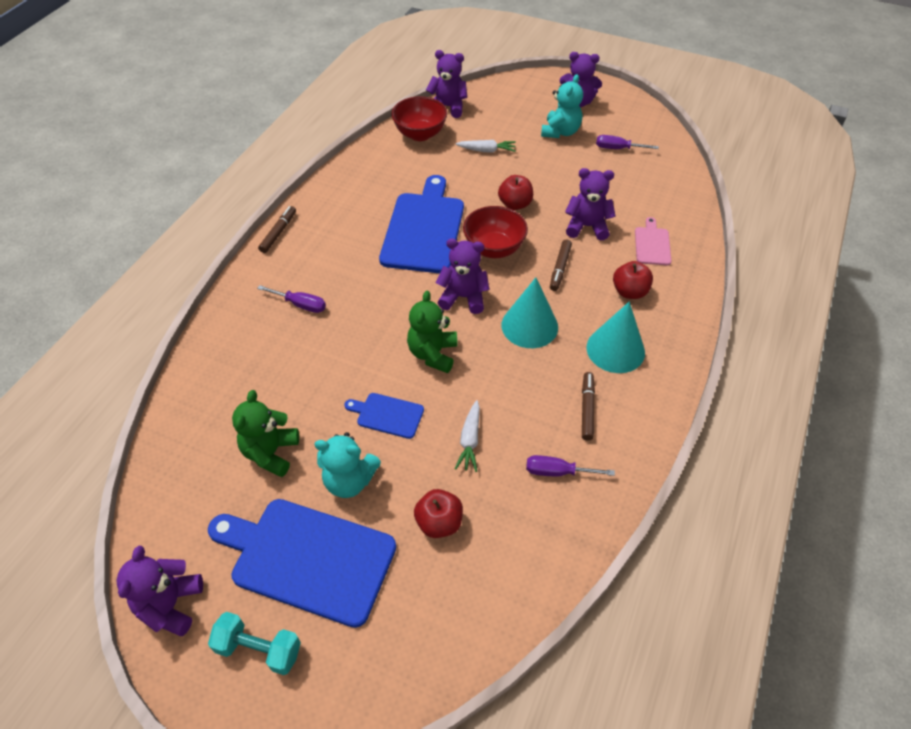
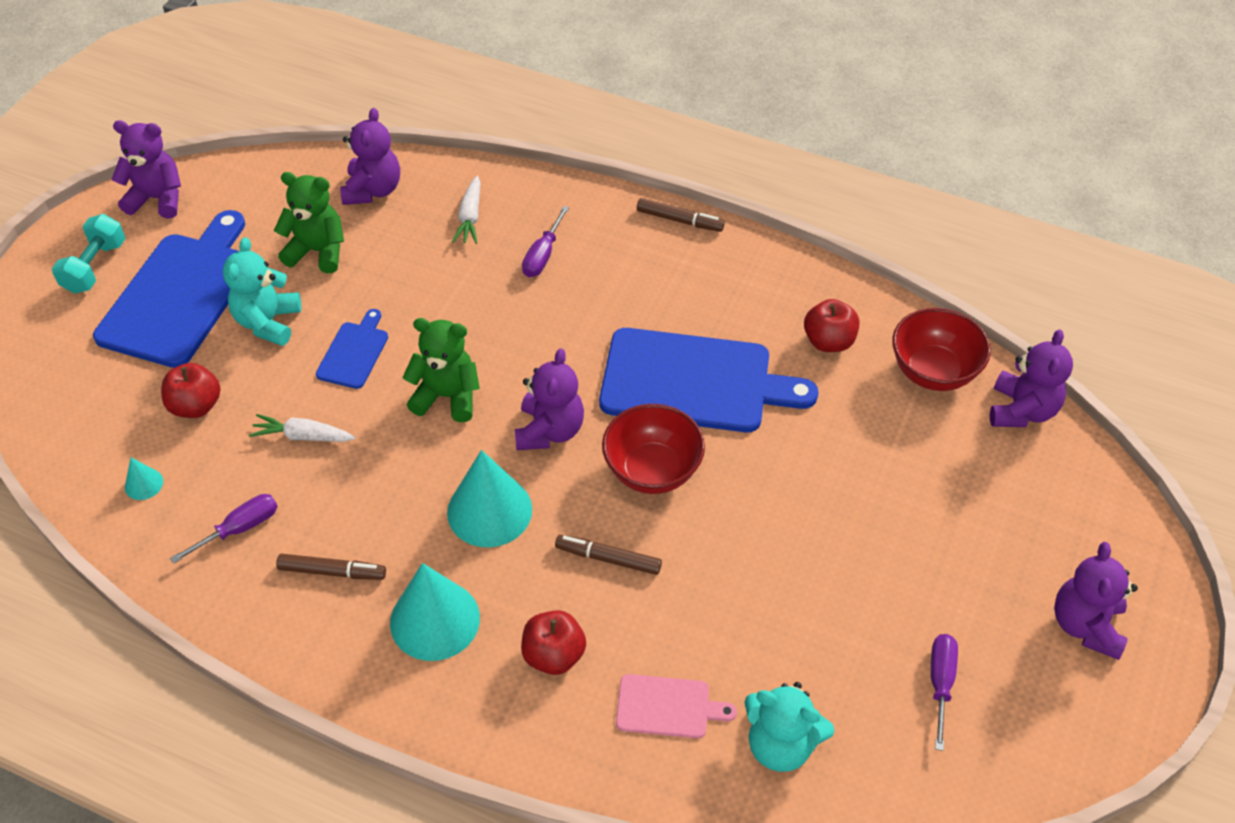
camera: 90 degrees right, 0 degrees up
white carrot [456,140,516,153] -> white carrot moved to [452,176,481,244]
red apple [498,175,533,210] -> red apple moved to [804,299,860,352]
purple screwdriver [526,455,615,477] -> purple screwdriver turned 45 degrees clockwise [170,494,278,564]
turquoise teddy bear [541,74,583,138] -> turquoise teddy bear moved to [744,682,835,772]
purple teddy bear [565,168,616,240] -> purple teddy bear moved to [340,108,400,205]
none -> turquoise cone [125,458,163,500]

